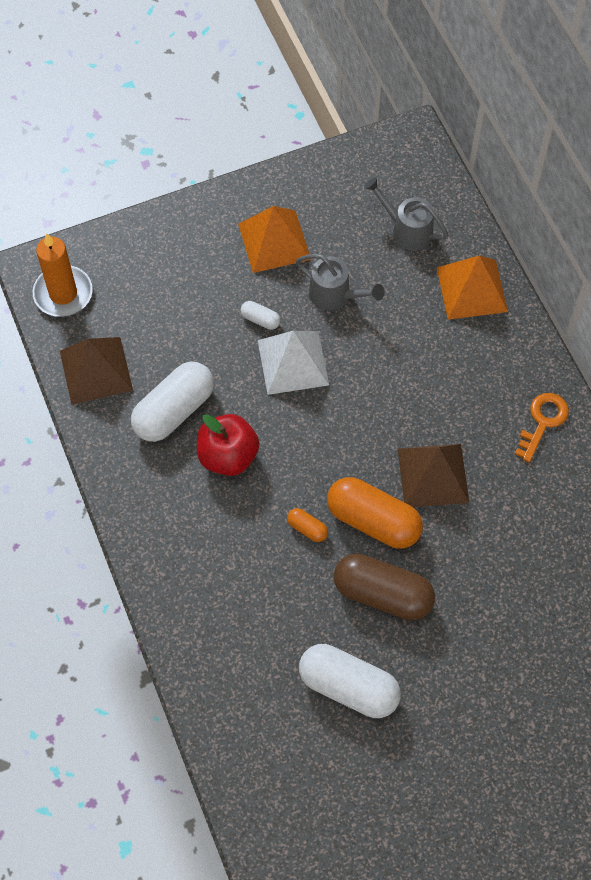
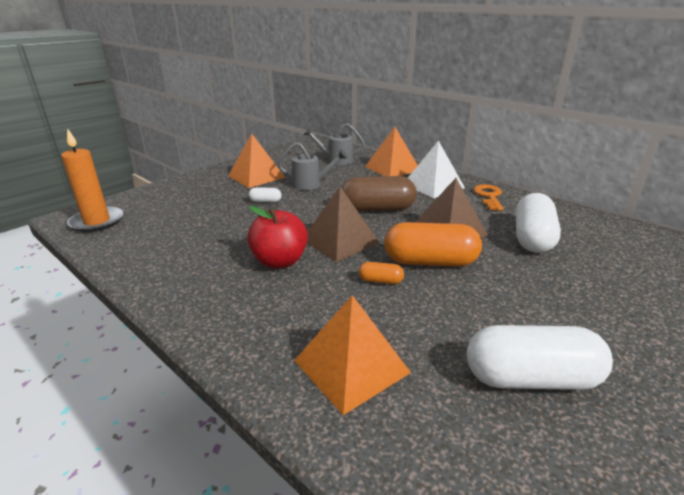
camera: 25 degrees left, 35 degrees down
brown pyramid [60,337,133,405] -> brown pyramid moved to [307,187,380,262]
white capsule [131,361,214,442] -> white capsule moved to [516,193,561,253]
white pyramid [258,331,329,395] -> white pyramid moved to [408,140,465,198]
brown capsule [333,553,435,620] -> brown capsule moved to [341,176,417,211]
none -> orange pyramid [294,295,411,415]

